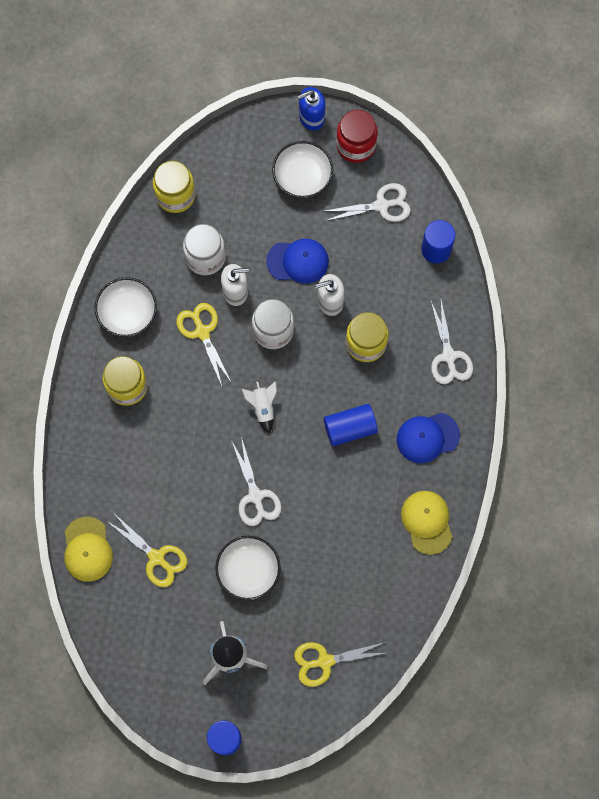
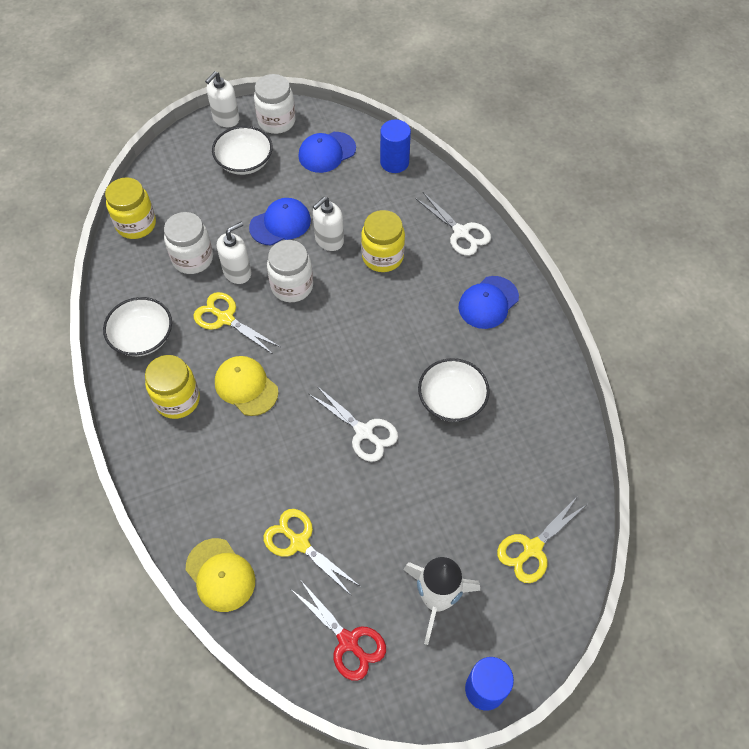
camera: 30 degrees left, 15 degrees down
yellow scissors [107,514,187,587] -> yellow scissors turned 150 degrees counterclockwise [264,509,361,596]
white bowl [215,536,281,601] -> white bowl moved to [418,358,490,422]
white rocket [242,381,277,434] -> none
blue soap dispenser [298,87,325,131] -> white soap dispenser [205,71,239,127]
white scissors [322,183,411,222] -> blue cap [298,132,356,173]
blue cylinder [324,404,378,446] -> none
red jar [336,110,378,163] -> white jar [254,74,296,134]
yellow cap [401,491,453,555] -> yellow cap moved to [215,356,278,416]
none -> red scissors [292,581,386,681]

